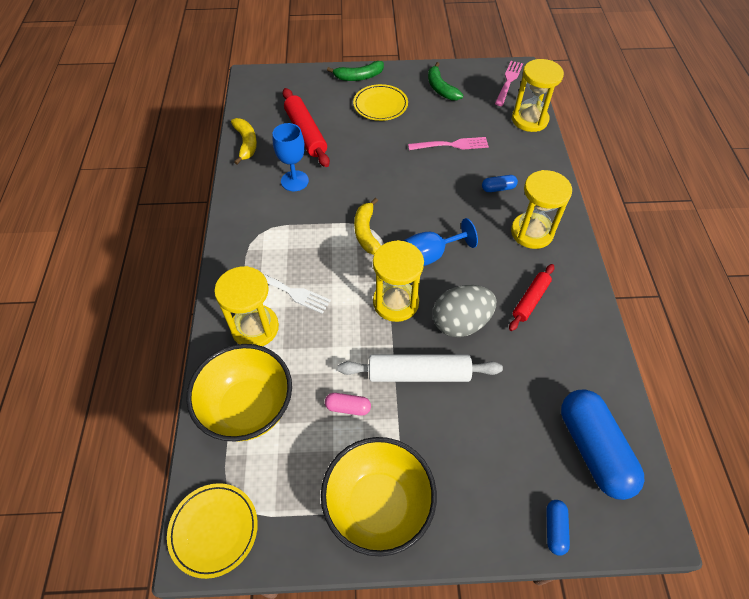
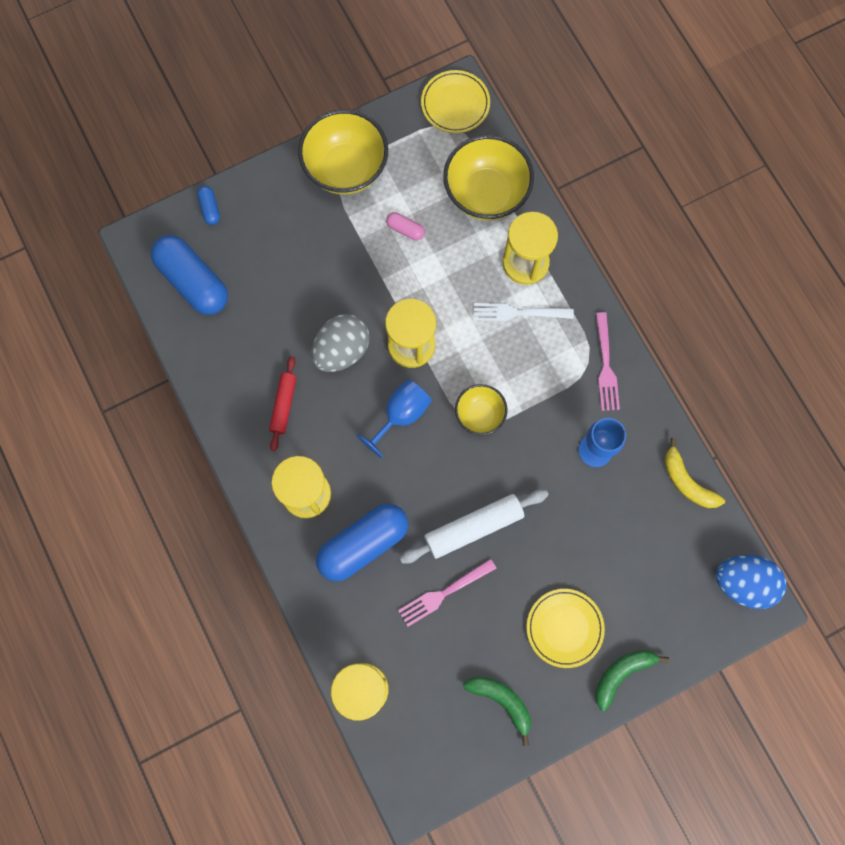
camera: 155 degrees right, 20 degrees up
red rolling pin [283,88,330,167] -> none
pink capsule [325,393,371,416] -> pink capsule turned 45 degrees clockwise [386,212,425,240]
white rolling pin [338,354,503,382] -> white rolling pin moved to [400,489,549,564]
yellow banana [354,198,381,255] -> yellow bowl [455,384,508,435]
blue capsule [482,175,518,192] -> blue capsule [316,504,408,582], size x2.27
pink fork [495,61,523,106] -> pink fork moved to [596,312,620,411]
none -> blue egg [716,555,786,609]

